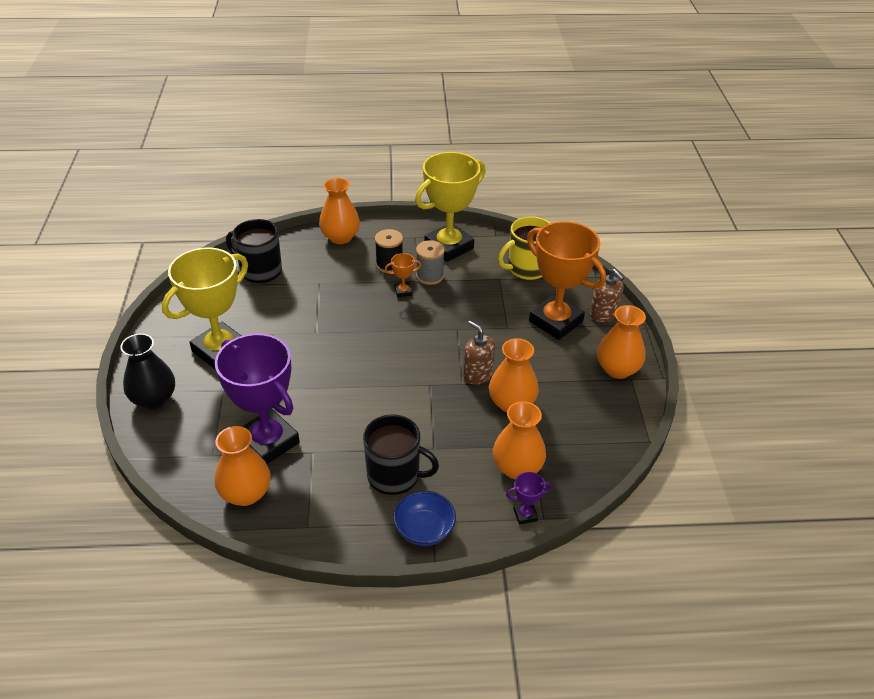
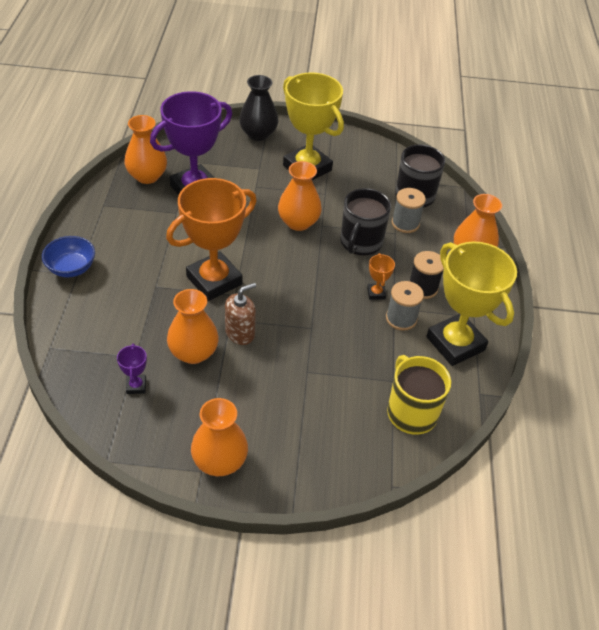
camera: 95 degrees right, 5 degrees up
black mug [363,415,439,495] -> black mug moved to [340,188,391,255]
orange vase [493,401,546,479] -> orange vase moved to [278,161,322,231]
purple trophy [506,472,552,525] -> purple trophy moved to [117,343,147,394]
orange trophy [527,221,606,340] -> orange trophy moved to [166,178,257,301]
brown soap dispenser [590,269,624,322] -> none
none -> grey spool [392,188,426,233]

